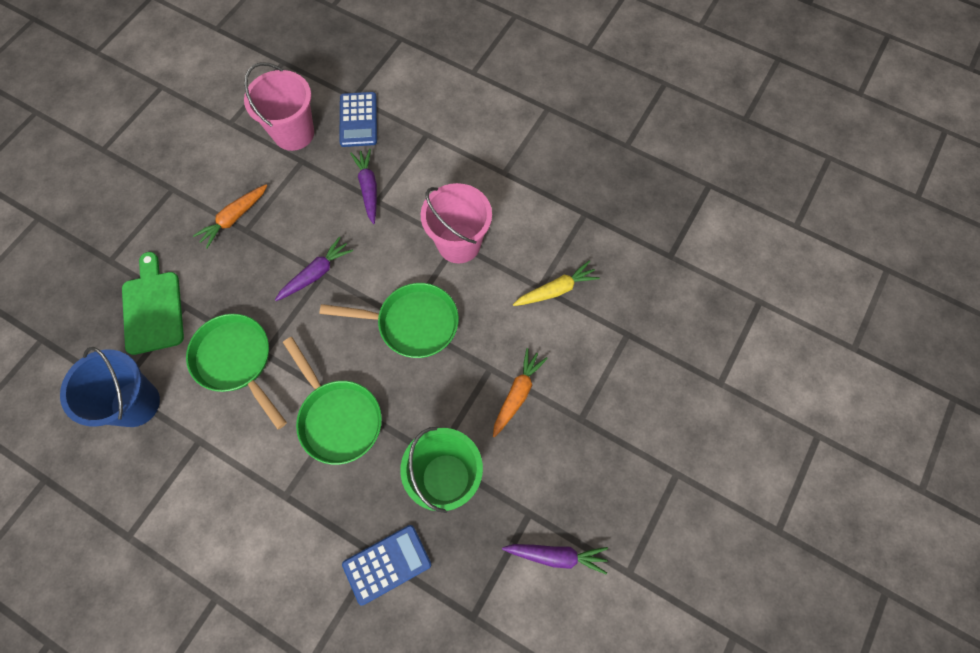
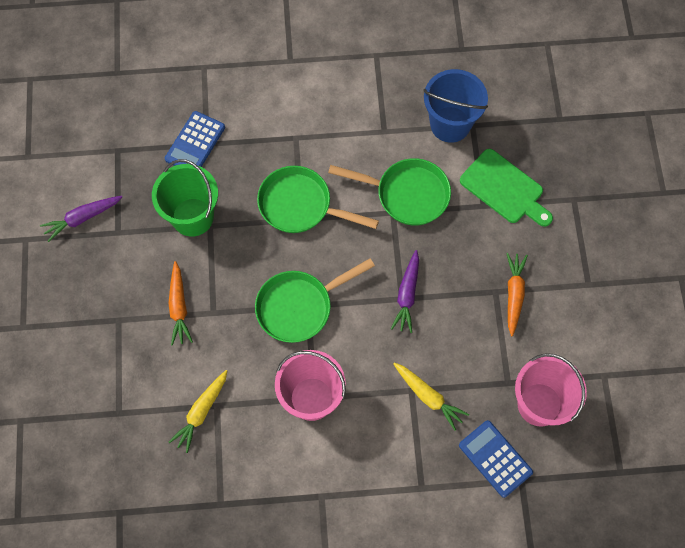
camera: 145 degrees right, 0 degrees up
purple carrot [350,149,377,224] -> yellow carrot [393,363,469,431]

